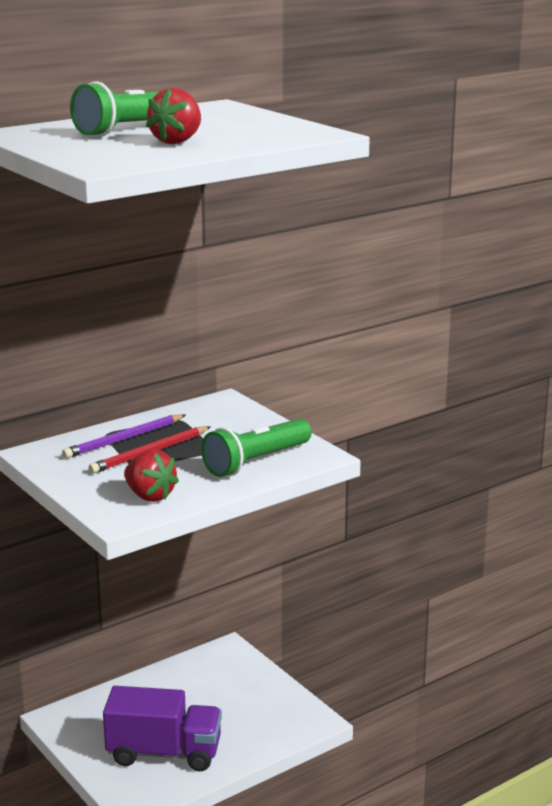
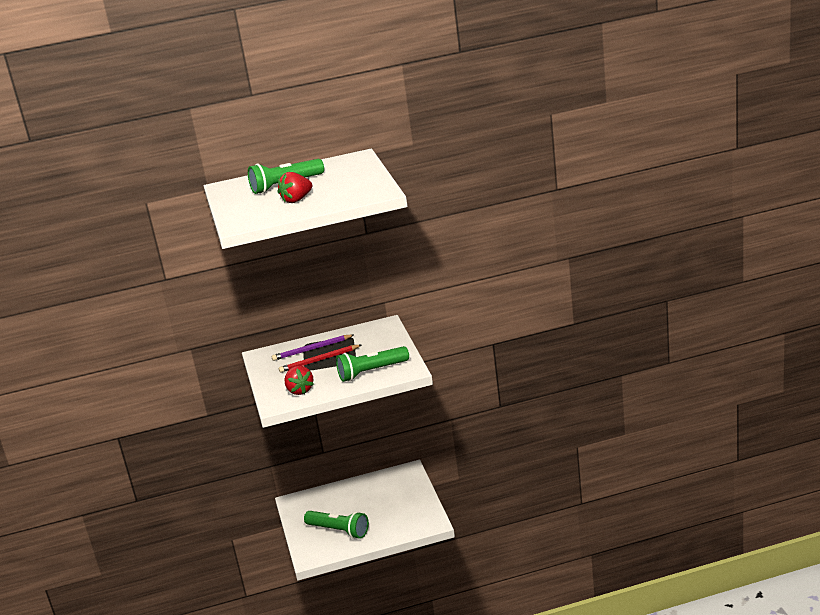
camera: 25 degrees right, 5 degrees up
purple truck [103,686,222,771] -> green flashlight [304,511,369,539]

